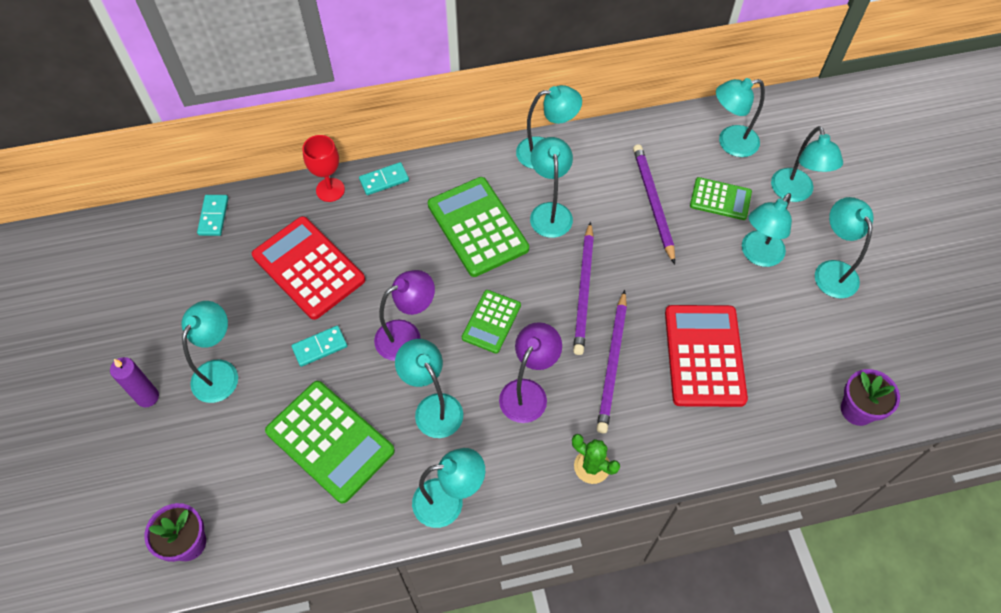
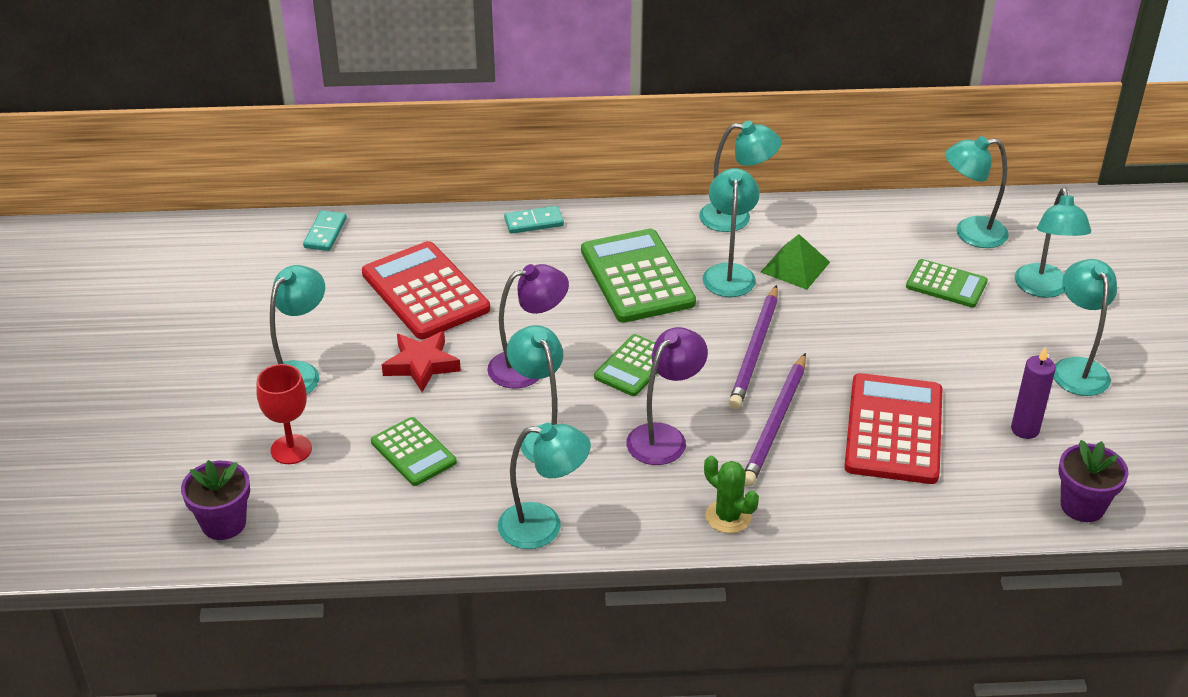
camera: 10 degrees right, 20 degrees down
purple candle [110,357,159,407] -> purple candle moved to [1011,346,1056,439]
green calculator [265,381,395,504] -> green calculator [371,417,457,486], size x0.57
turquoise domino [291,326,347,367] -> red star [382,331,461,392]
red goblet [303,135,345,202] -> red goblet moved to [257,364,312,464]
purple pencil [633,144,675,264] -> none
turquoise lamp [742,193,792,267] -> none
none -> green pyramid [761,234,830,290]

